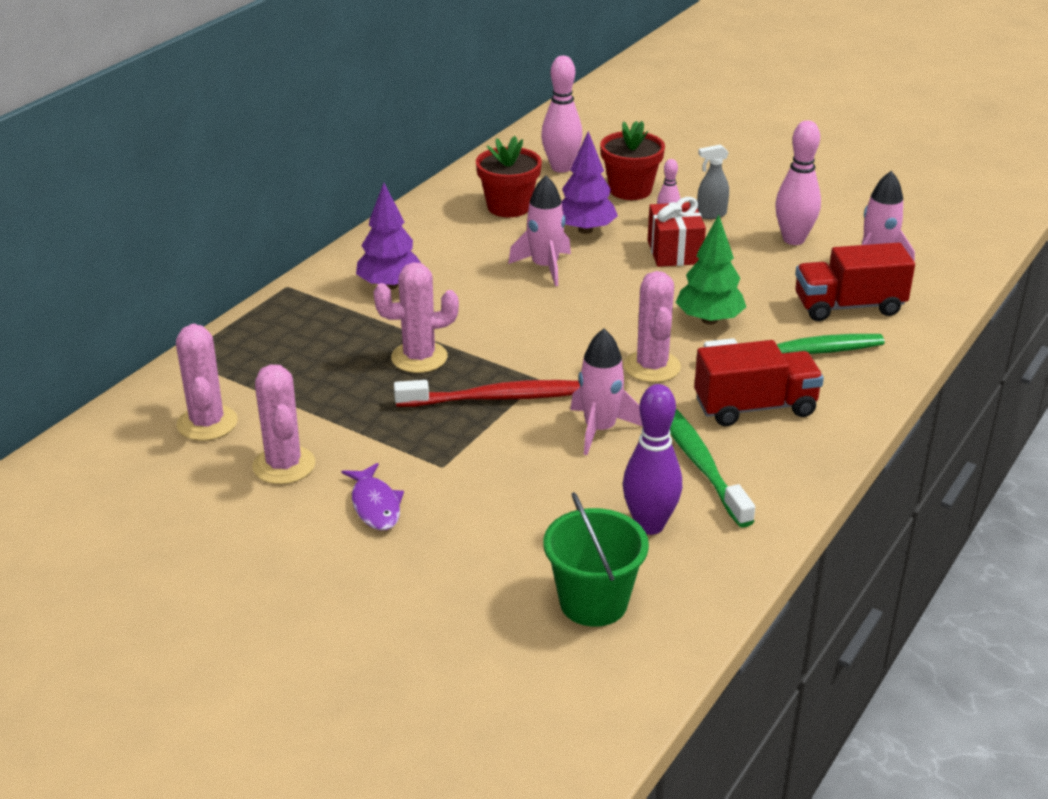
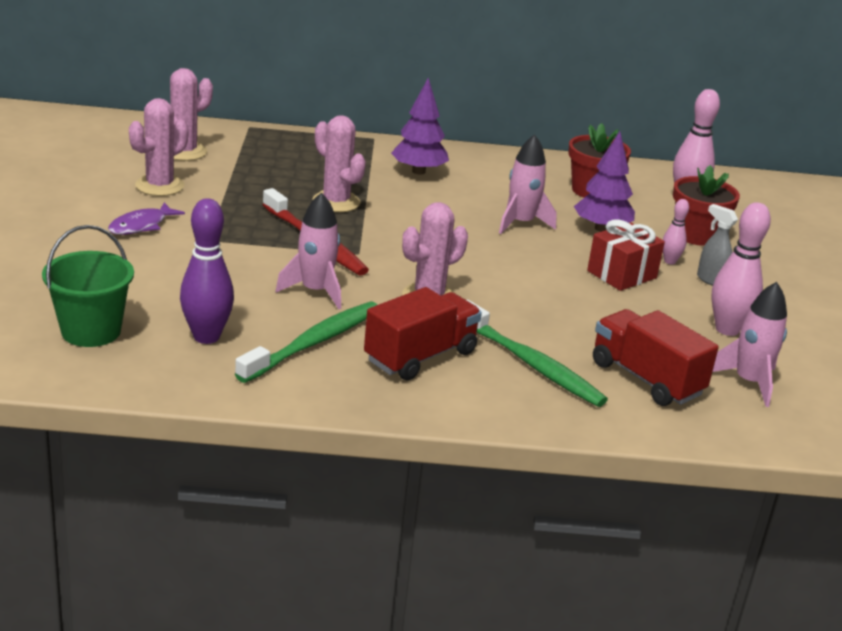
camera: 55 degrees right, 5 degrees down
green tree [676,215,746,325] -> none
red truck [694,340,824,426] -> red truck turned 90 degrees counterclockwise [364,287,482,380]

